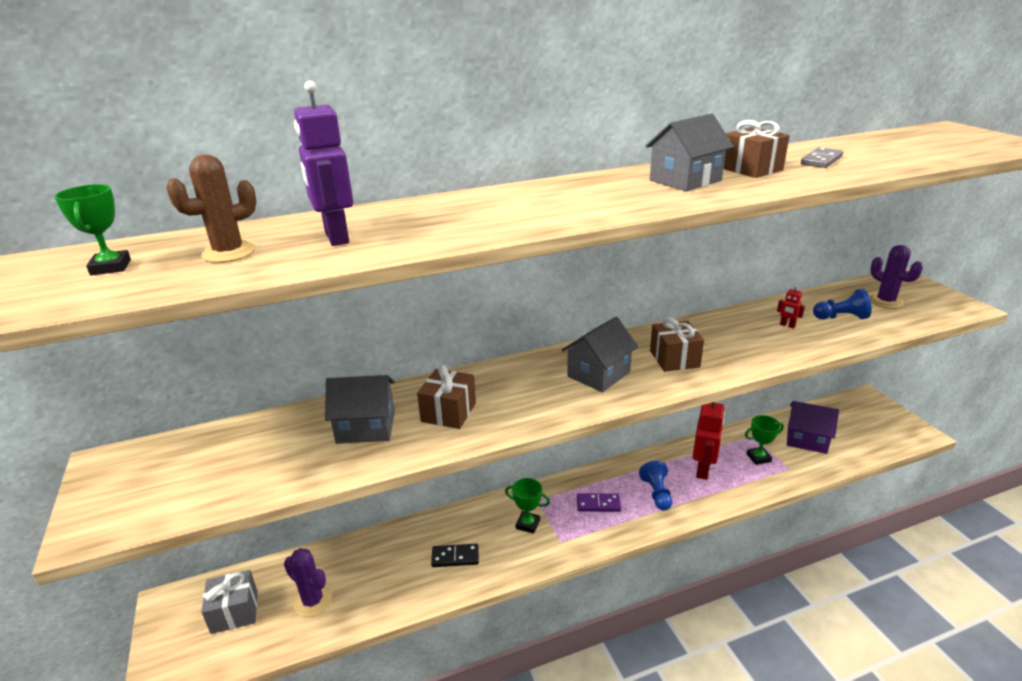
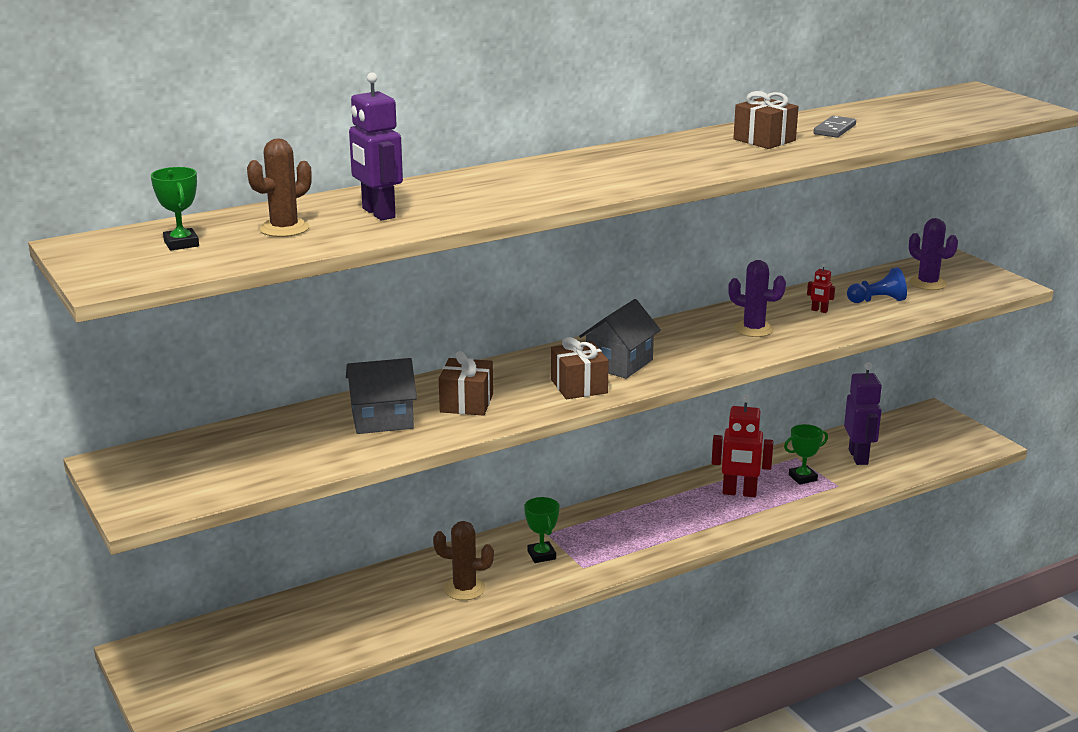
camera: 10 degrees left, 5 degrees down
grey gift [201,570,258,634] -> none
purple cactus [284,548,332,617] -> purple cactus moved to [728,260,786,337]
black domino [431,544,479,567] -> brown cactus [433,521,494,600]
green trophy [505,478,550,534] -> green trophy turned 60 degrees clockwise [524,497,559,563]
purple domino [577,493,621,512] -> none
blue pawn [639,461,672,510] -> none
grey house [645,113,734,191] -> none
brown gift [650,317,704,372] -> brown gift moved to [551,337,609,399]
red robot [693,402,725,480] -> red robot turned 90 degrees clockwise [712,395,774,497]
purple house [787,401,839,454] -> purple robot [844,362,882,465]

